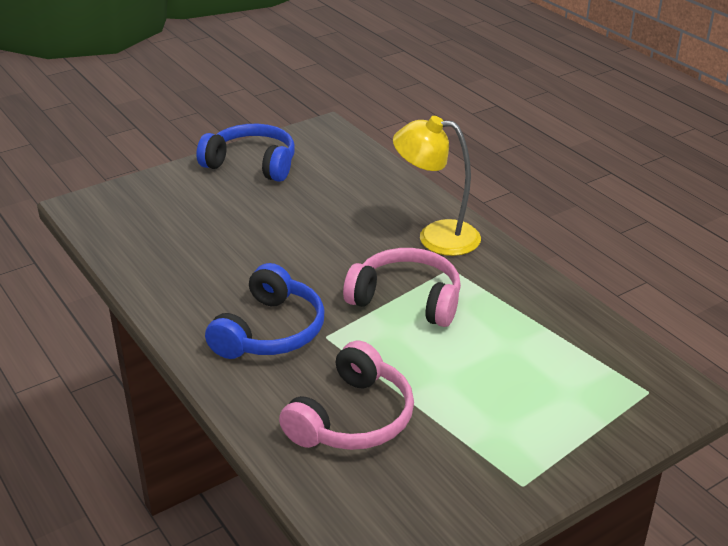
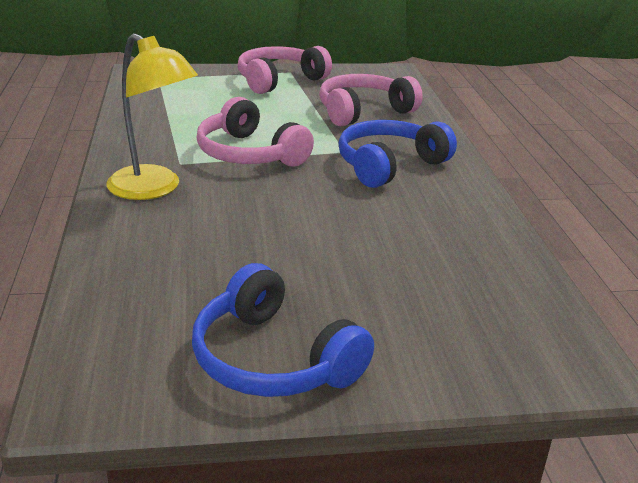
camera: 155 degrees left, 5 degrees down
none -> pink headphones [238,46,332,94]

